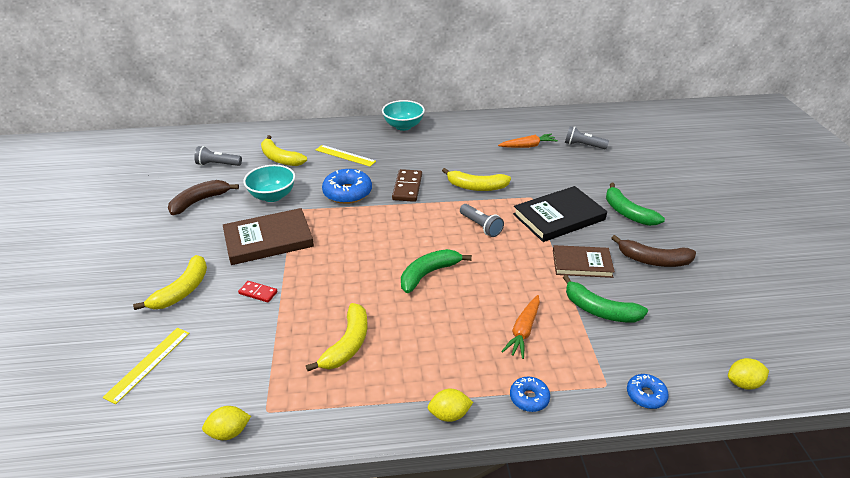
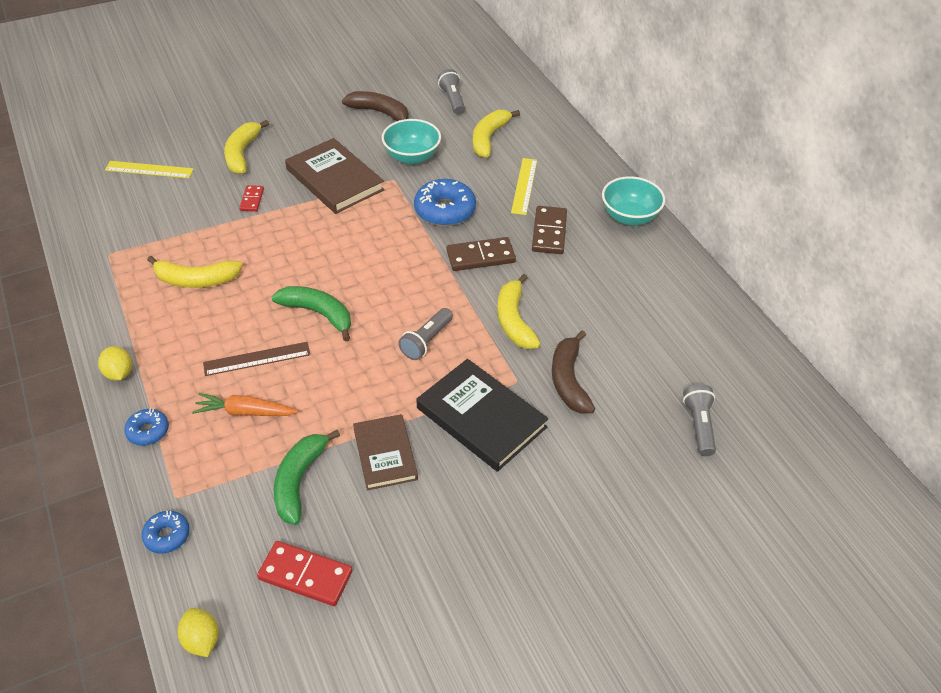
camera: 70 degrees right, 10 degrees up
yellow banana [133,255,207,310] -> yellow banana turned 90 degrees clockwise [224,120,269,174]
yellow lemon [202,406,251,440] -> none
orange carrot [498,134,558,148] -> none
green banana [606,182,665,226] -> none
brown banana [612,235,696,267] -> brown banana moved to [552,330,595,414]
none -> brown ruler [203,342,310,376]
none -> red domino [257,541,353,606]
none -> brown domino [532,206,567,254]

